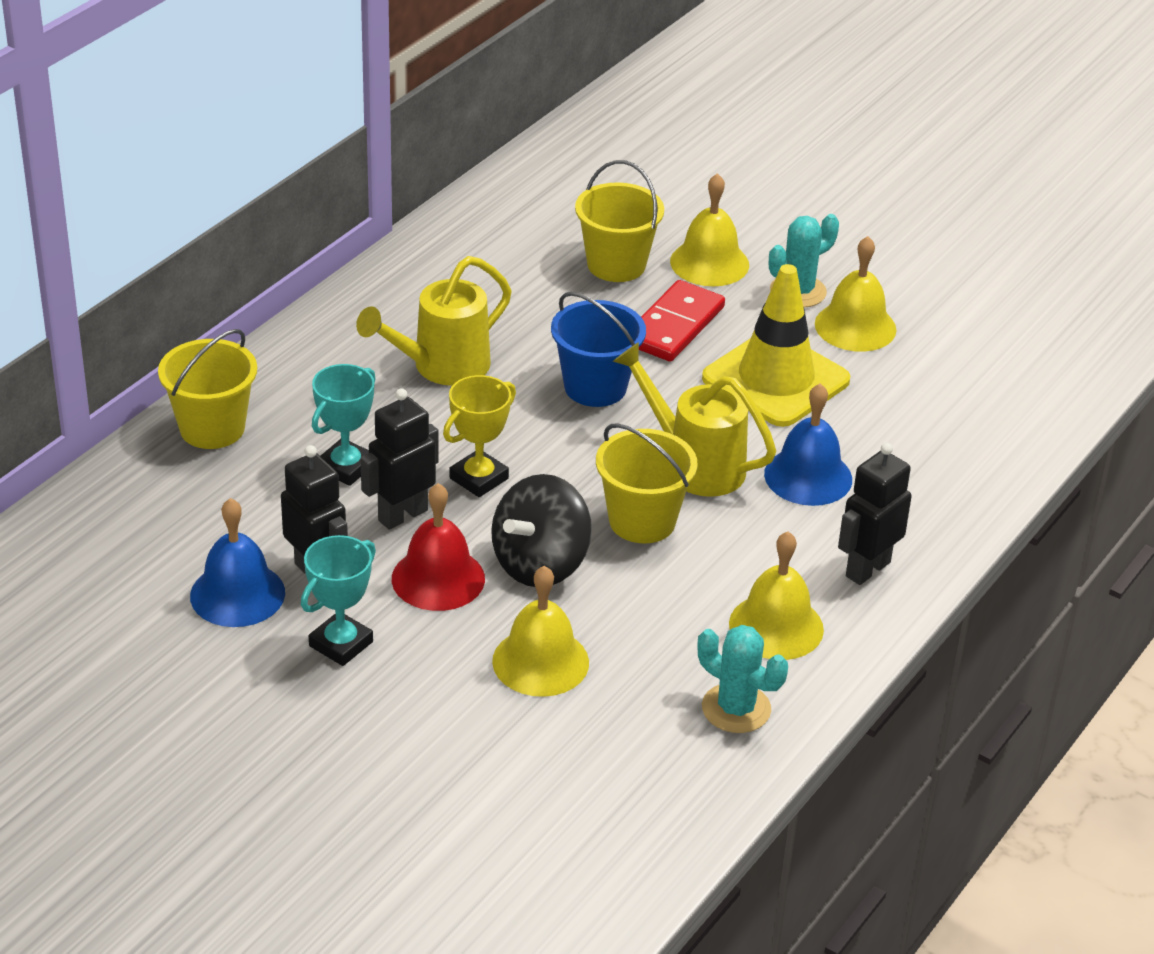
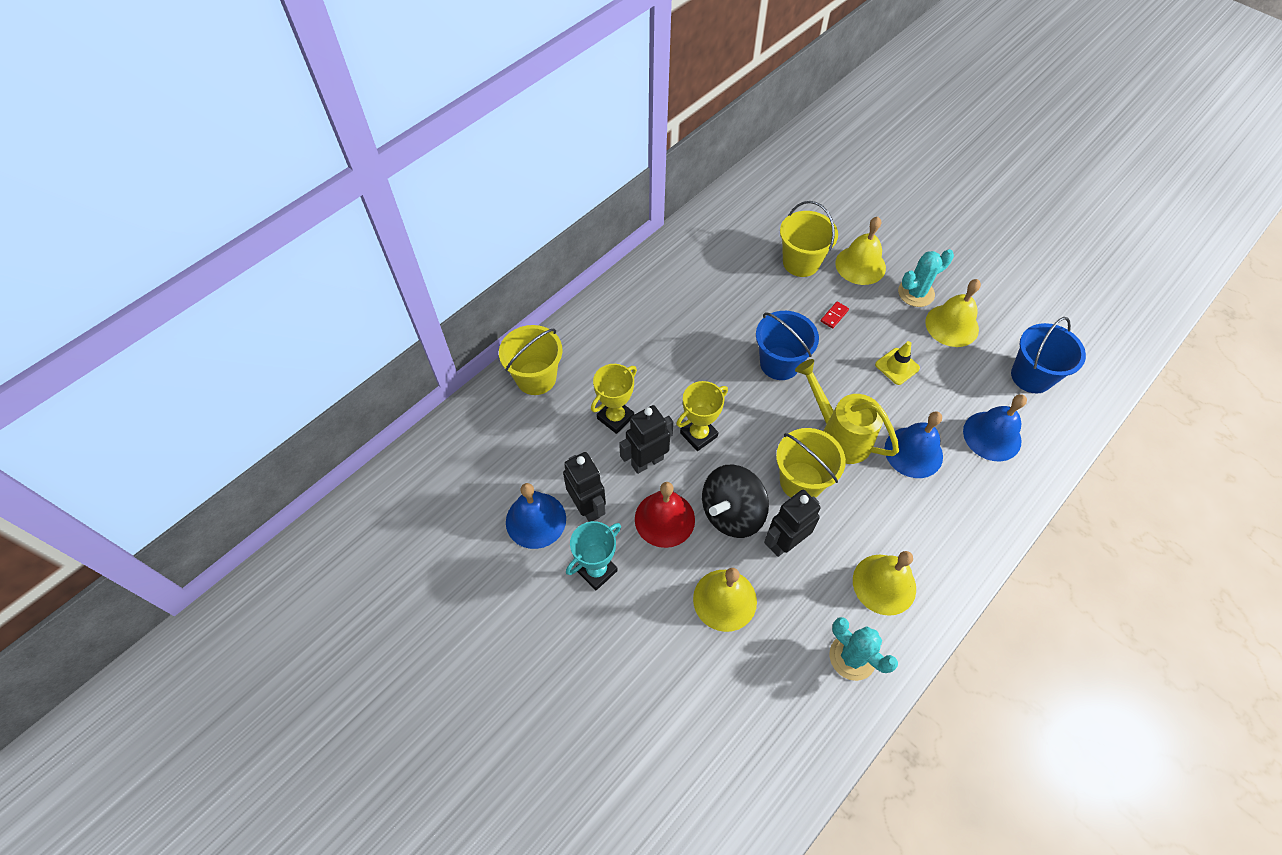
camera: 10 degrees right, 20 degrees up
turquoise trophy [312,364,376,486] -> yellow trophy [591,364,637,434]
yellow watering can [356,256,512,386] -> none
red domino [639,280,725,362] -> red domino [821,302,849,329], size x0.42
yellow traffic cone [702,264,851,427] -> yellow traffic cone [875,341,920,385], size x0.46
black robot [838,443,912,585] -> black robot moved to [764,490,820,557]
none -> blue bell [963,394,1027,462]
none -> blue bucket [1011,317,1086,393]

